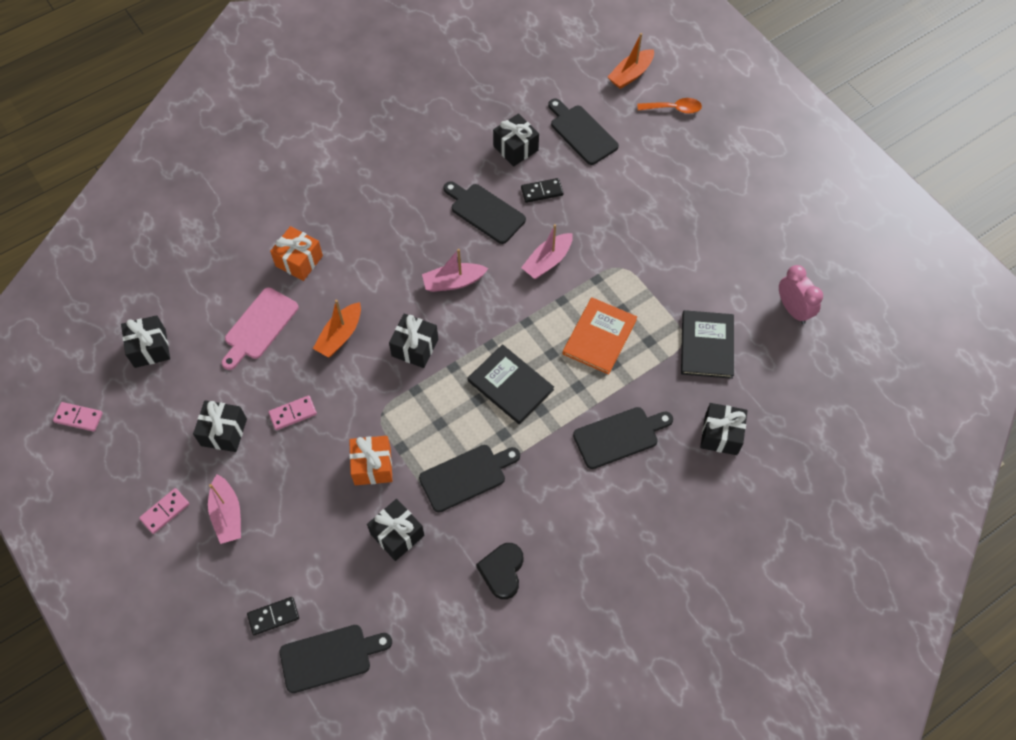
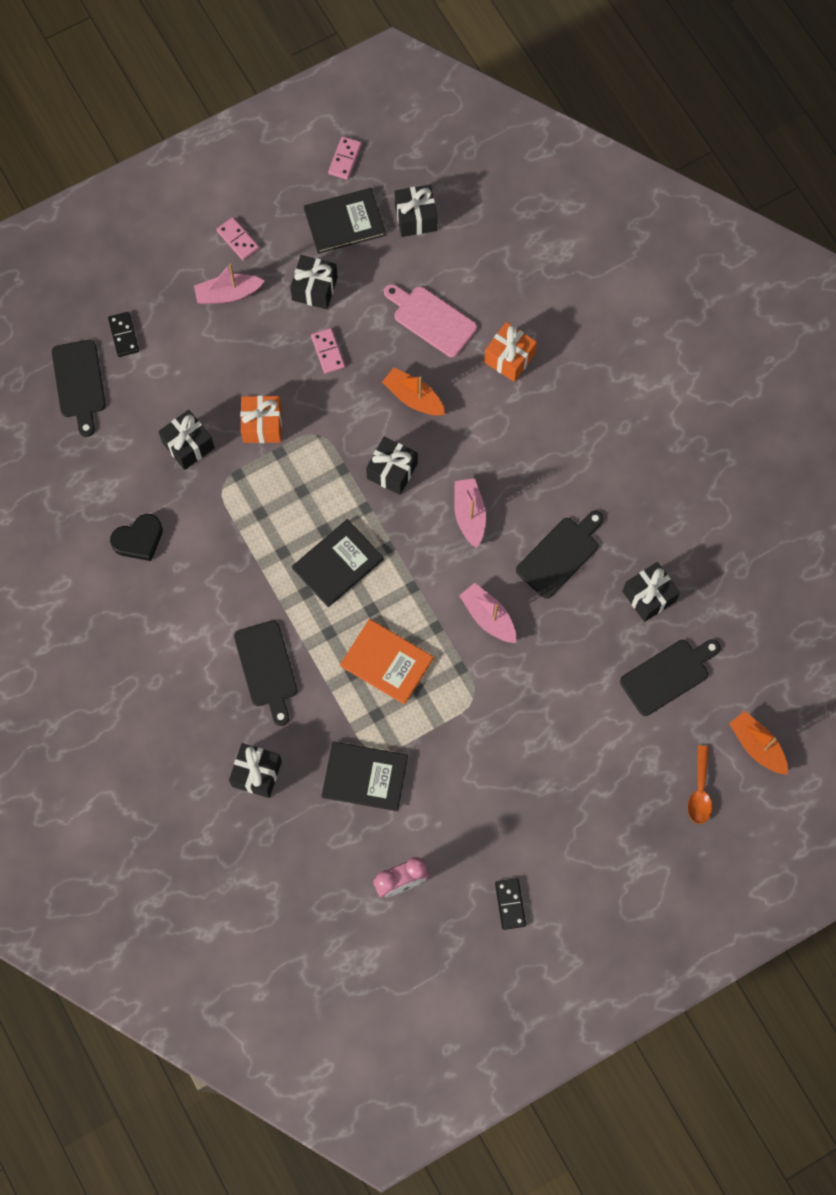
camera: 95 degrees right, 10 degrees up
black cutting board [419,445,520,512] -> none
black heart [476,543,523,599] -> black heart turned 135 degrees clockwise [110,514,163,561]
black domino [521,178,563,203] -> black domino moved to [495,878,526,930]
none -> black book [304,188,386,254]

